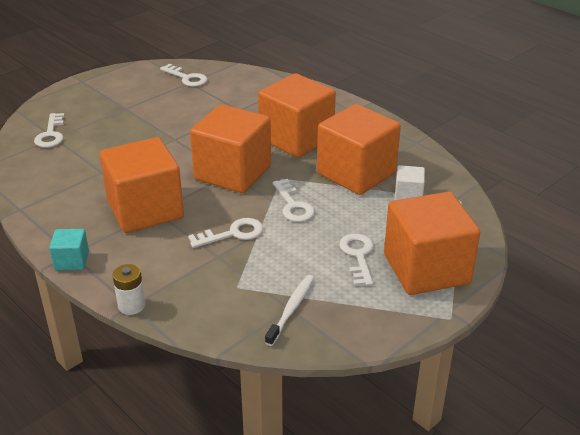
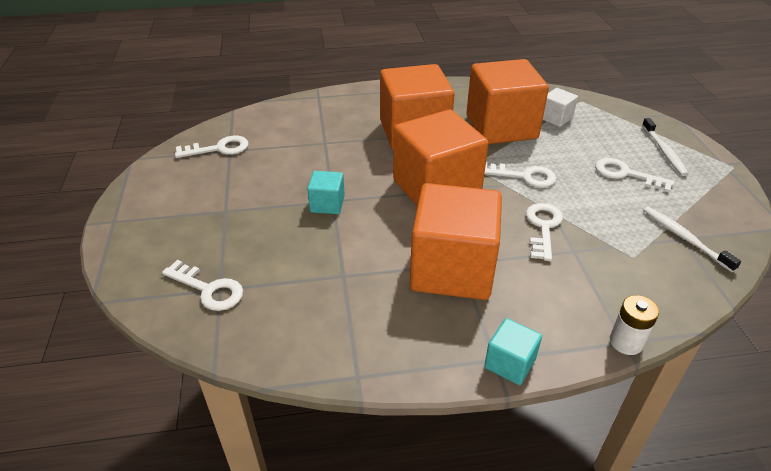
camera: 55 degrees left, 5 degrees up
orange cube [384,192,480,295] -> white toothbrush [642,118,689,176]
none -> turquoise cube [307,171,345,214]

